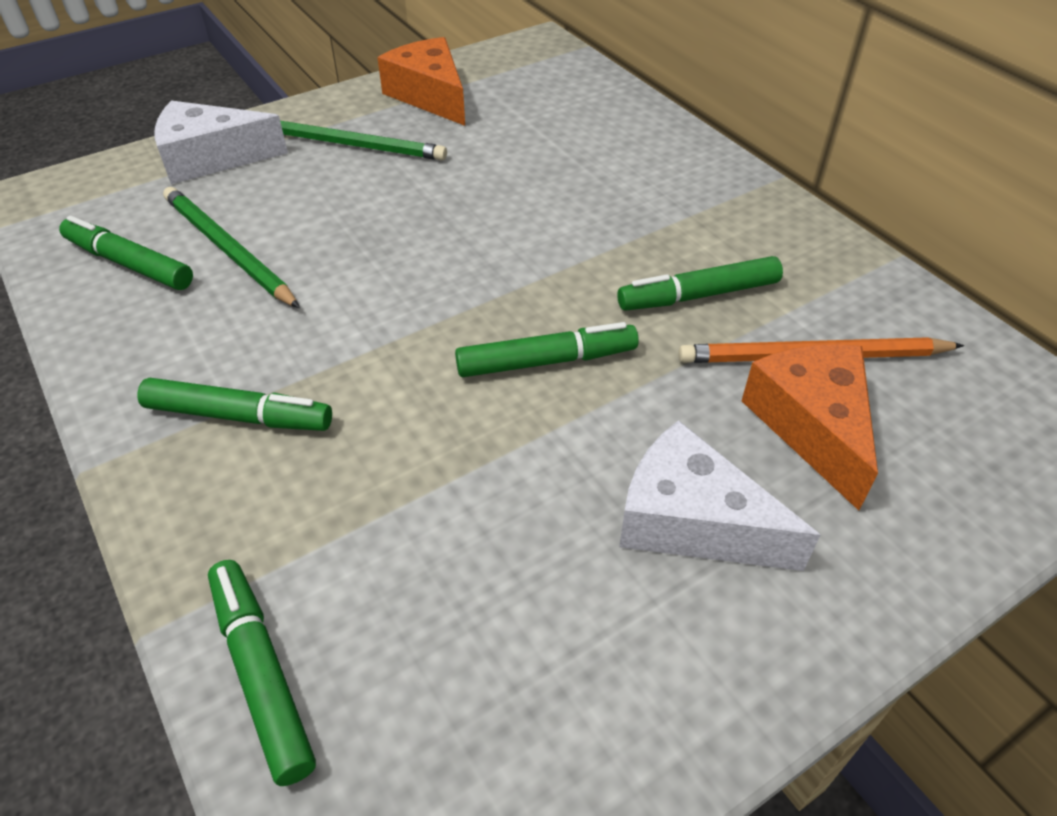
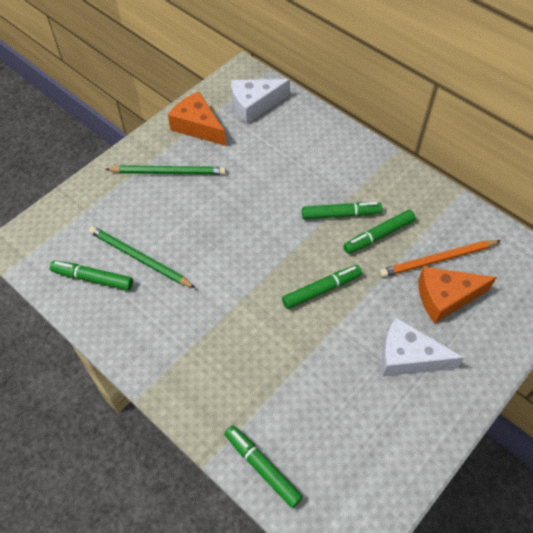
camera: 15 degrees left, 10 degrees up
green marker [137,378,332,431] -> green marker moved to [302,202,382,220]
white cheese [154,100,288,184] -> white cheese moved to [231,79,290,124]
orange cheese [742,345,878,511] -> orange cheese turned 75 degrees counterclockwise [418,267,497,323]

